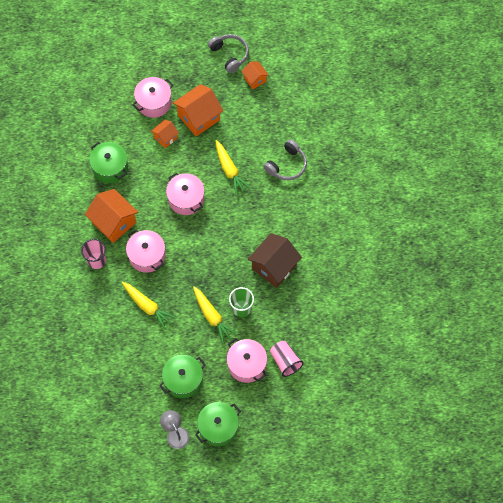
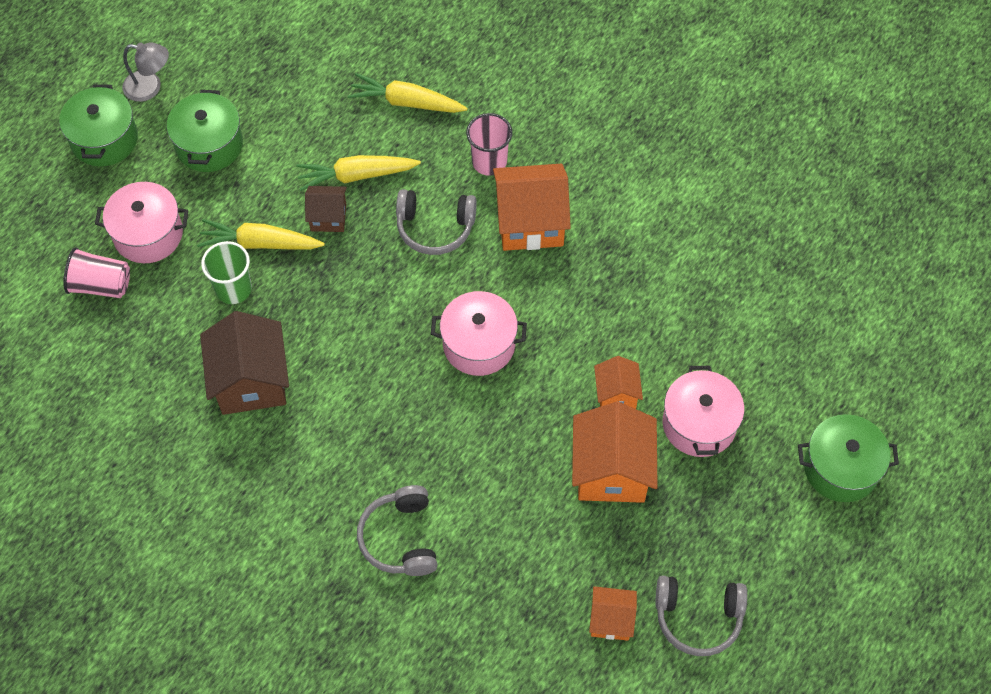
camera: 130 degrees right, 5 degrees down
green pot [89,142,128,183] -> green pot moved to [798,414,899,502]
pink pot [126,230,166,273] -> grey headphones [396,189,477,255]
yellow carrot [215,140,251,195] -> yellow carrot moved to [348,73,468,113]
none -> brown house [305,186,347,232]

